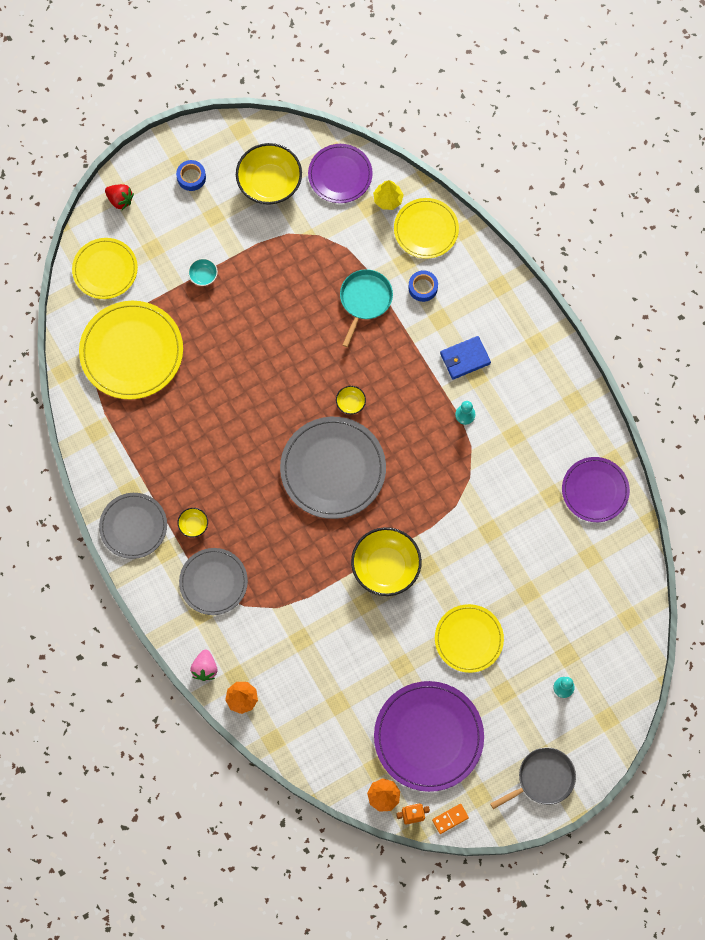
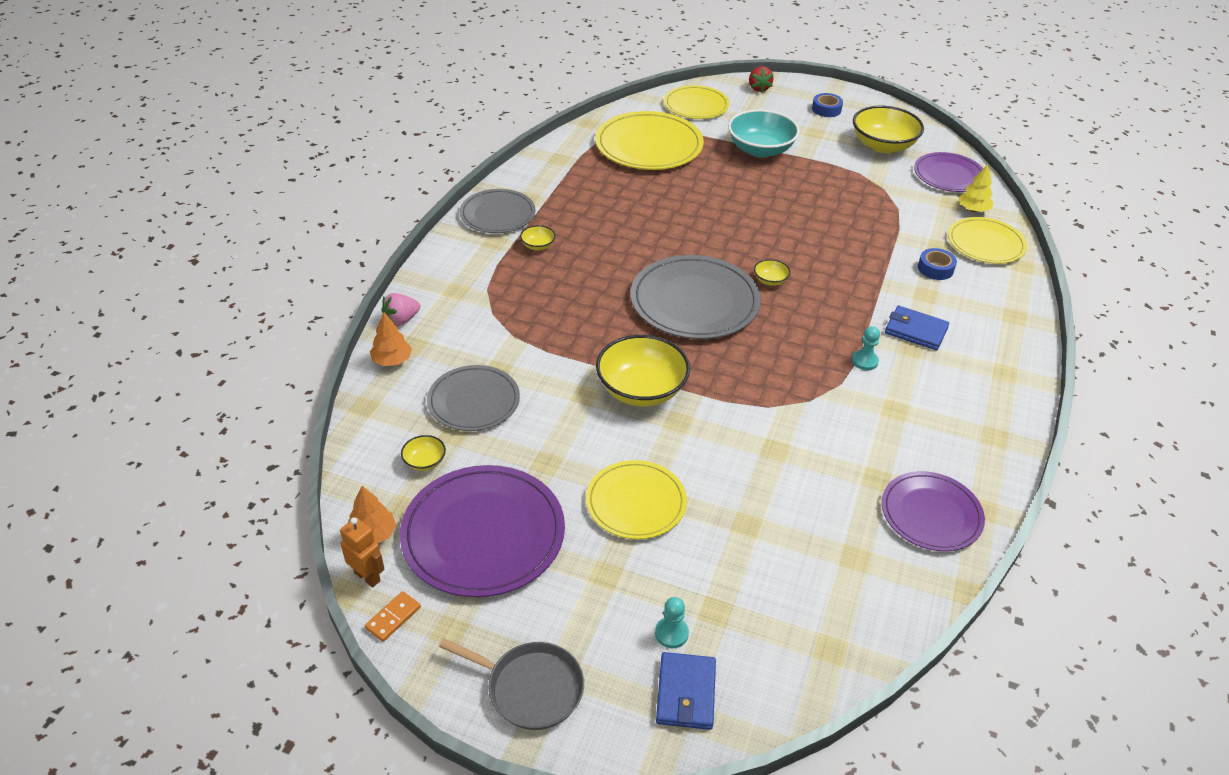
camera: 50 degrees right, 30 degrees down
grey plate [179,548,248,615] -> grey plate moved to [427,365,520,431]
turquoise bowl [188,258,218,286] -> turquoise bowl [728,109,800,158], size x2.26
turquoise pan [340,269,393,347] -> none
orange domino [432,804,469,834] -> orange domino turned 75 degrees counterclockwise [365,591,421,642]
none -> yellow bowl [401,435,446,471]
none -> blue wallet [656,652,716,730]

